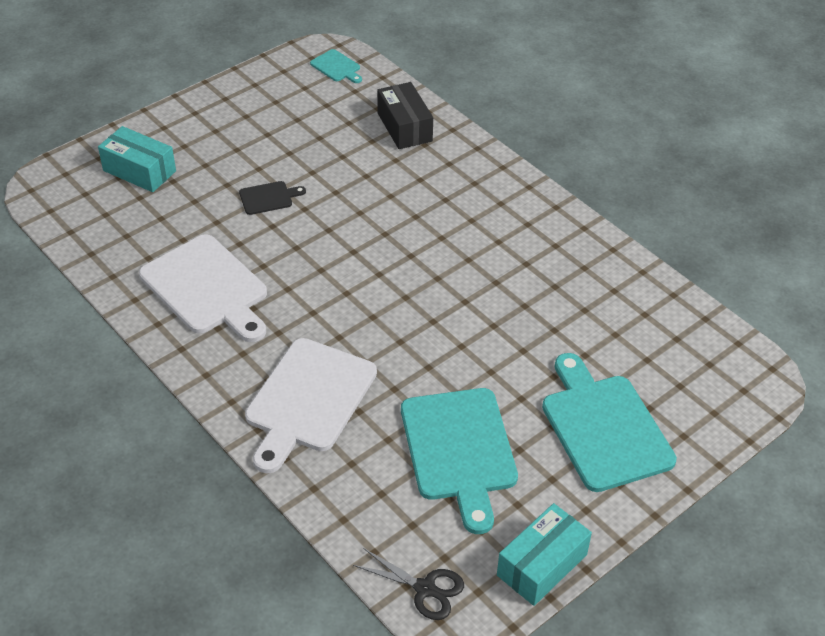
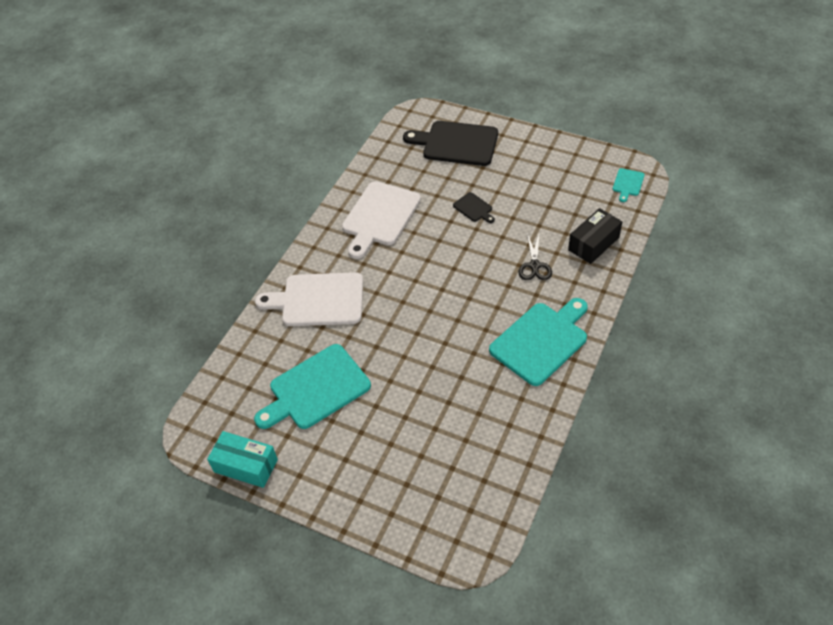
camera: 70 degrees right, 5 degrees up
turquoise box [98,126,176,192] -> black cutting board [403,121,498,166]
black scissors [353,548,464,620] -> black scissors moved to [518,233,552,280]
turquoise cutting board [542,353,677,492] -> turquoise cutting board moved to [489,298,588,386]

